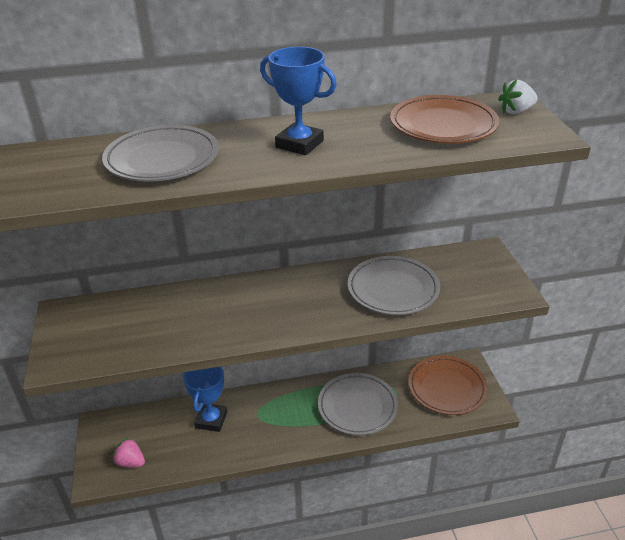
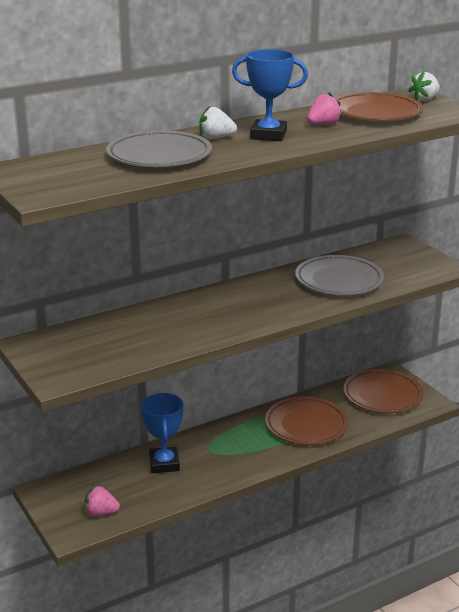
camera: 20 degrees left, 10 degrees down
grey plate [318,373,398,436] -> brown plate [265,397,348,445]
none -> white strawberry [199,106,237,139]
none -> pink strawberry [307,93,342,125]

